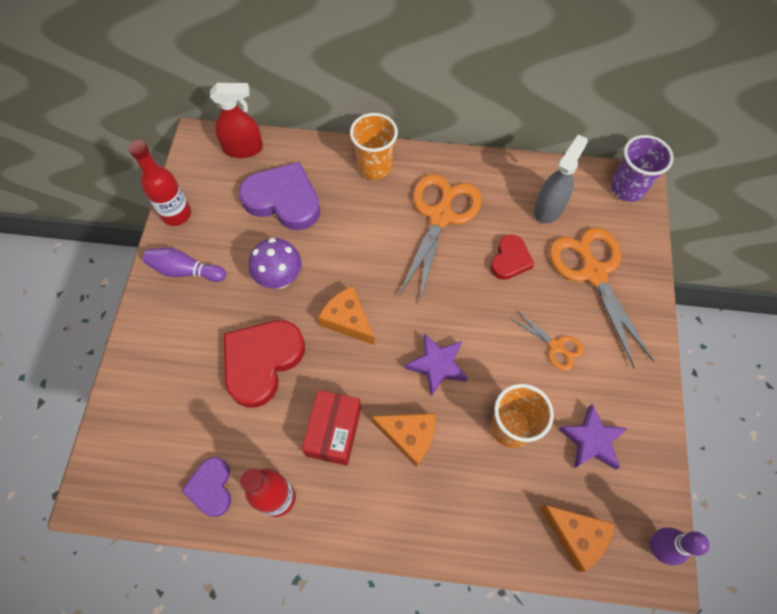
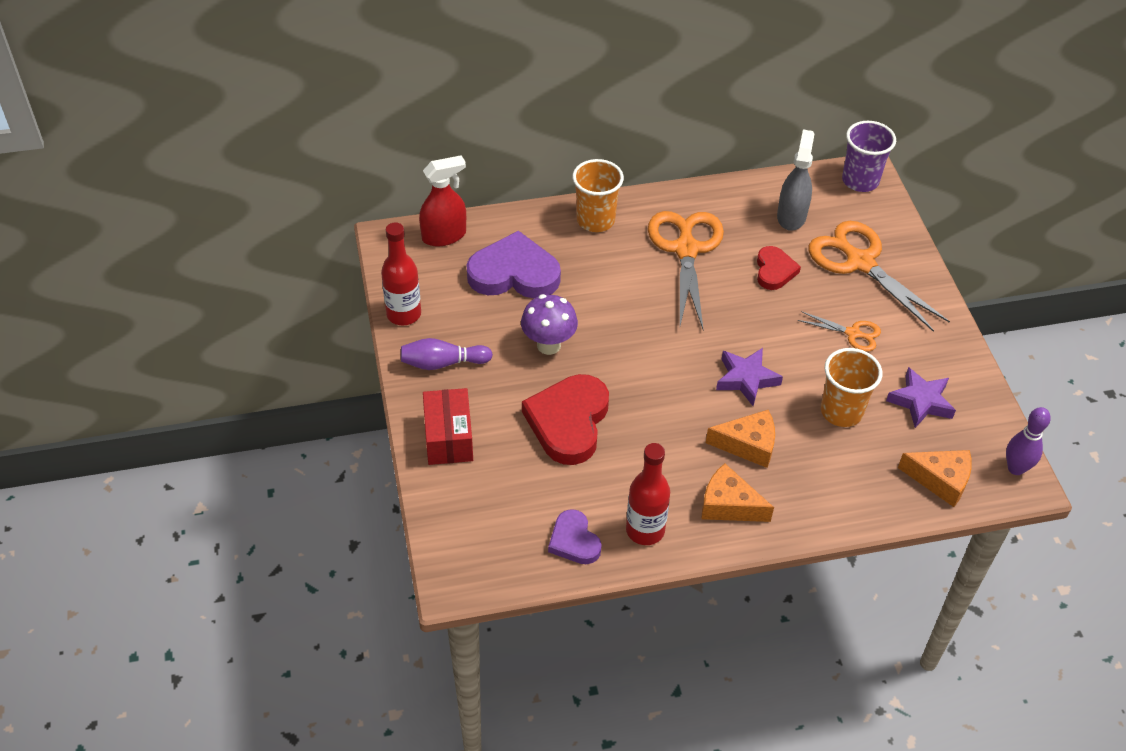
camera: 20 degrees left, 15 degrees down
red box [302,390,361,466] -> red box moved to [423,388,473,465]
orange cheese [318,286,375,345] -> orange cheese moved to [702,463,774,522]

